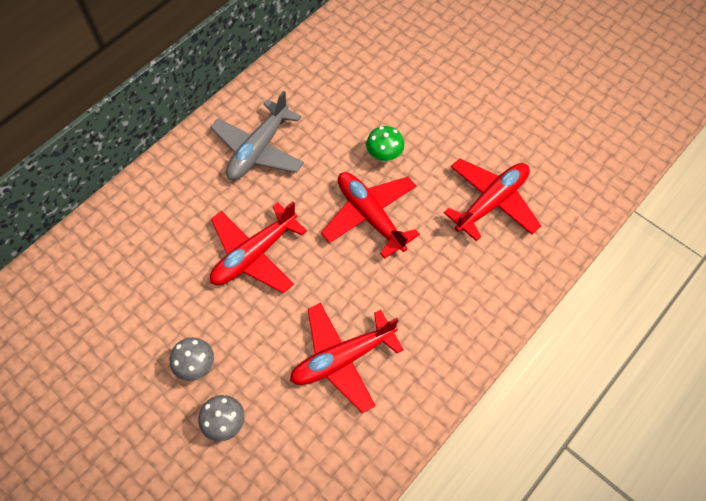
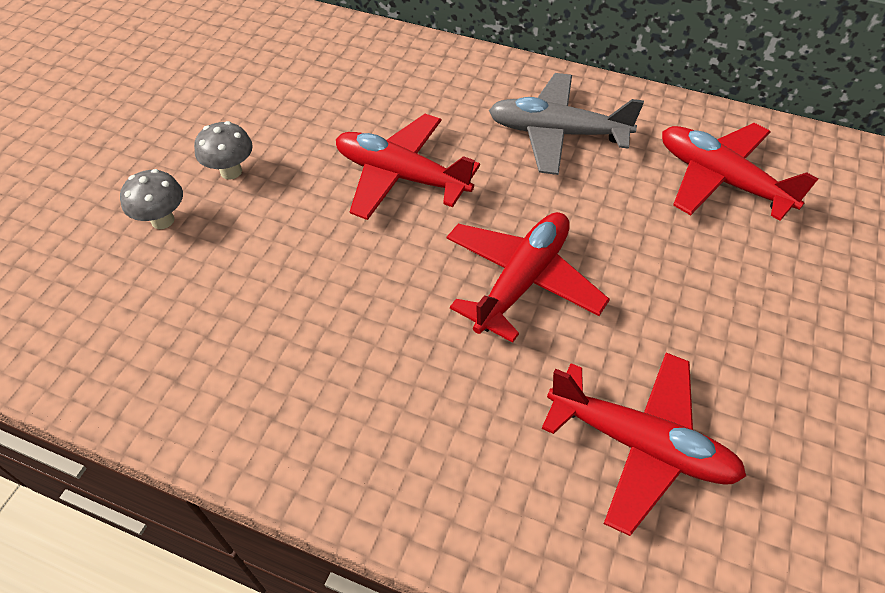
camera: 70 degrees right, 10 degrees down
red plane [290,303,404,413] -> red plane moved to [662,123,819,221]
green mushroom [366,126,404,162] -> none

